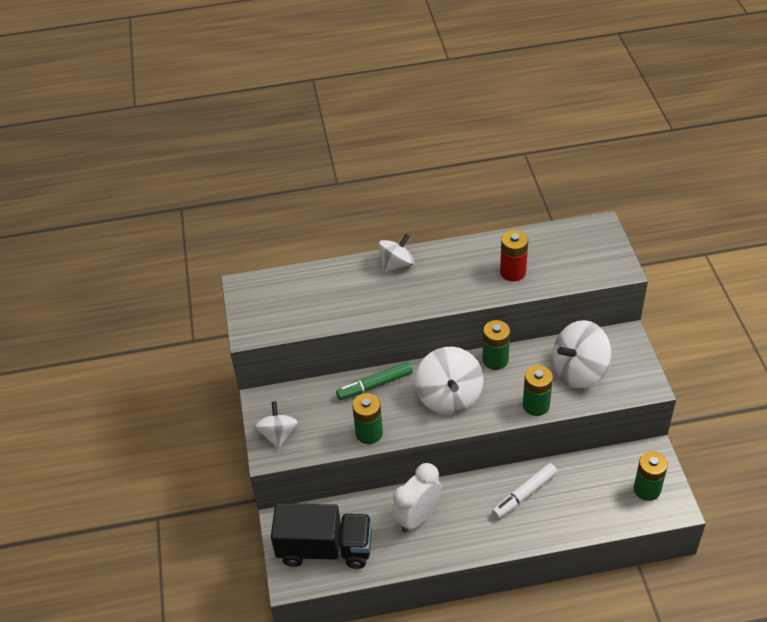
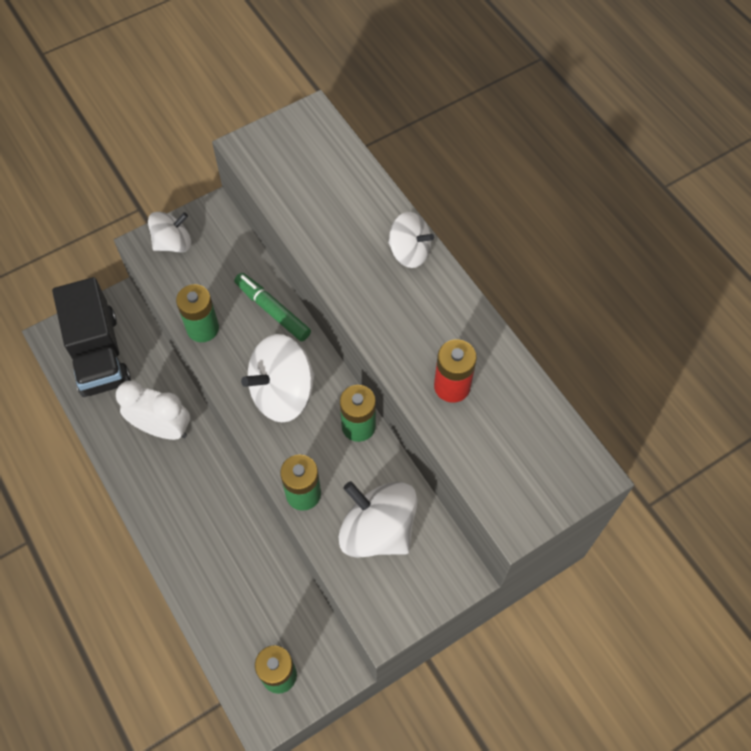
camera: 65 degrees right, 15 degrees up
white marker [492,463,557,519] -> none

